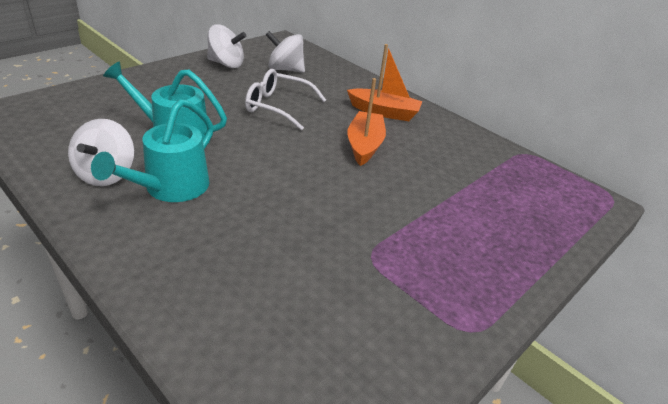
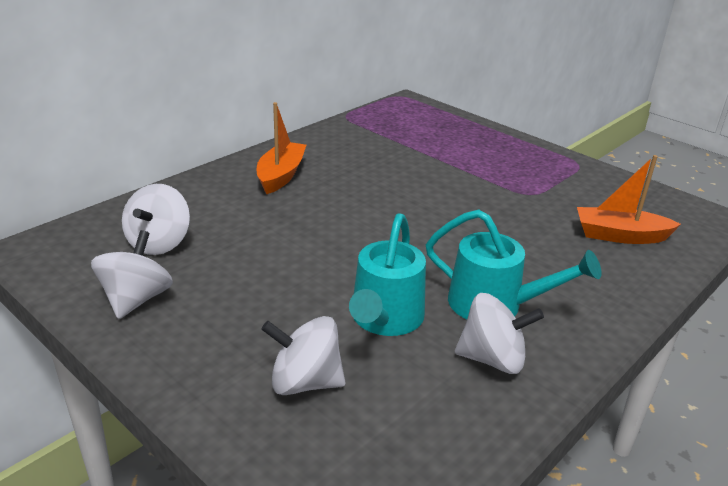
camera: 90 degrees left, 5 degrees down
white glasses [245,69,326,130] -> none
orange boat [347,78,386,166] -> orange boat moved to [577,155,681,244]
none -> white spinning top [261,316,346,395]

